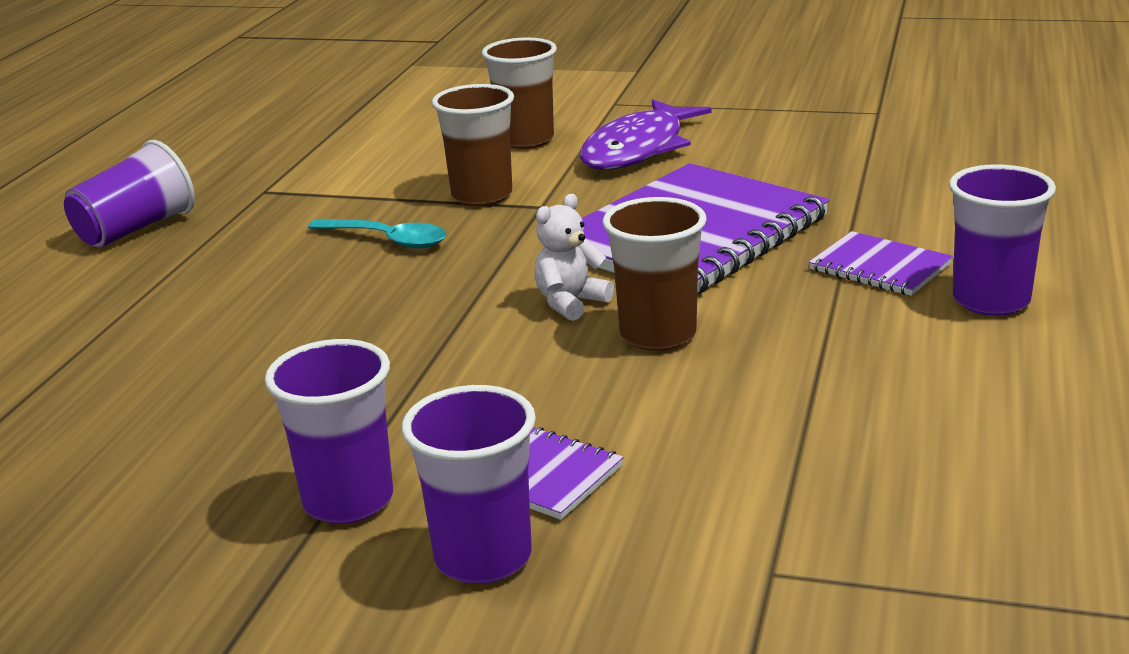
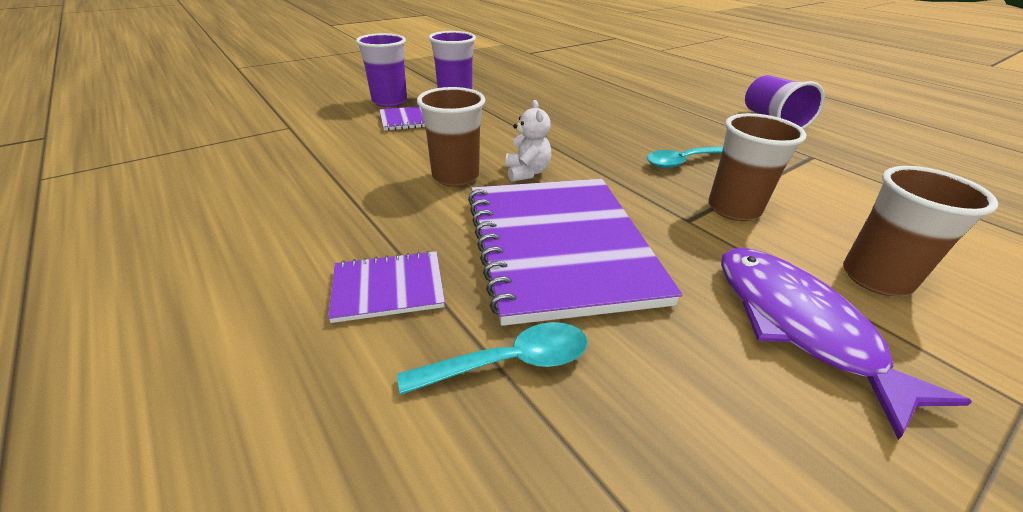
camera: 125 degrees right, 10 degrees up
purple cup [949,164,1056,316] -> none
none -> turquoise spoon [397,322,588,395]

